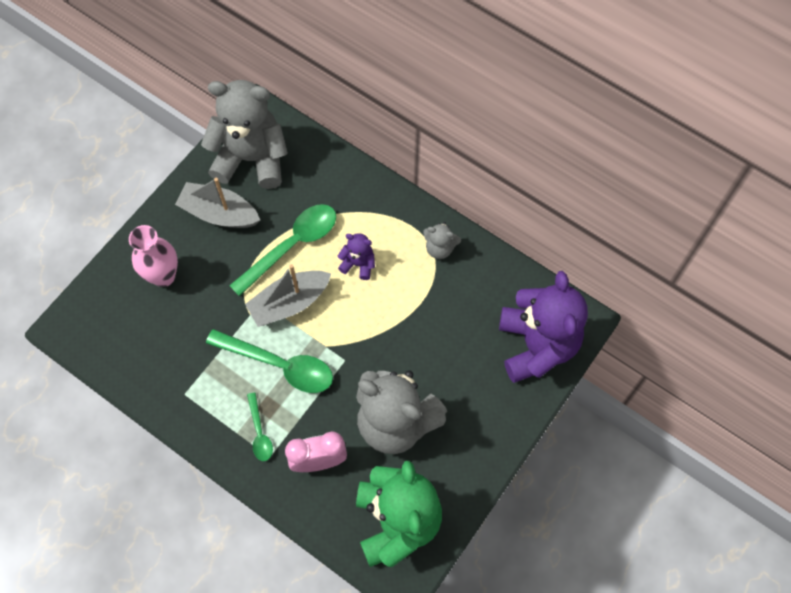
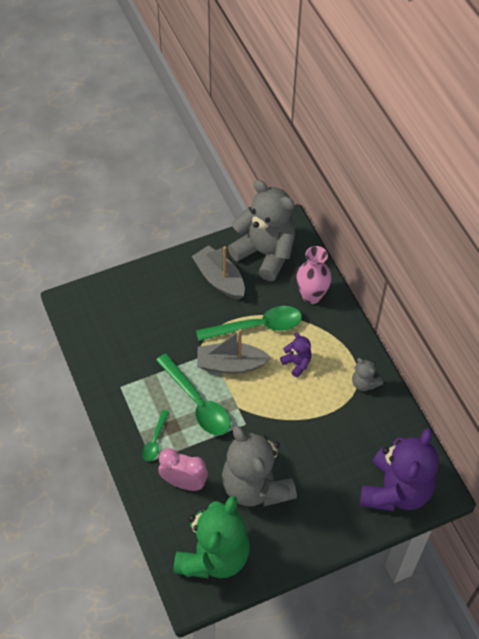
camera: 30 degrees right, 10 degrees down
pink vase [129,225,178,287] -> pink vase moved to [296,246,332,304]

